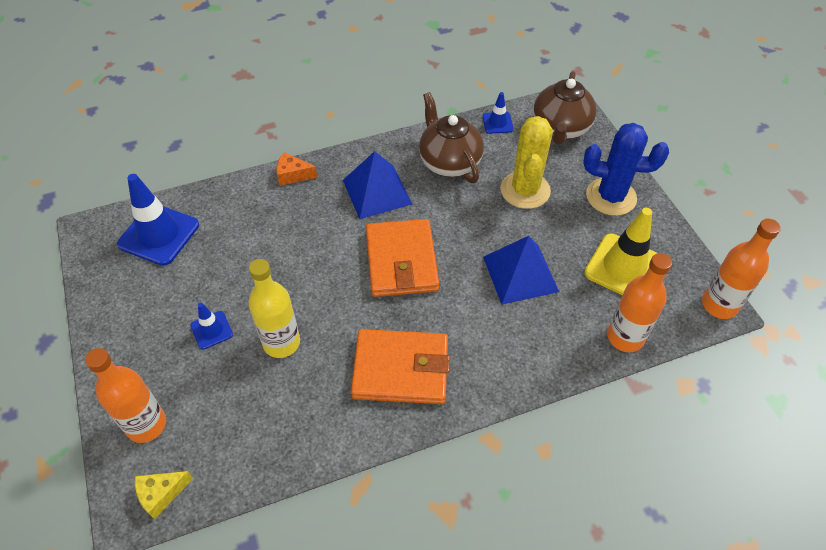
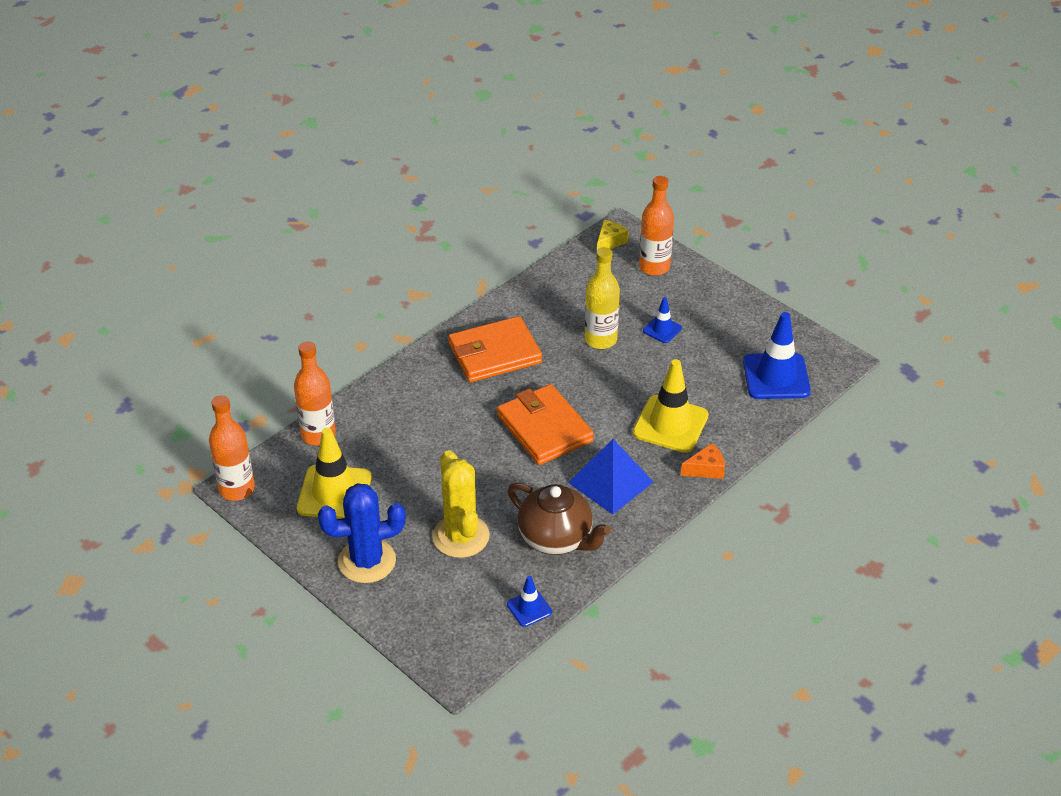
camera: 155 degrees right, 10 degrees down
blue pyramid [483,236,559,305] -> none
brown teapot [533,71,596,145] -> none
none -> yellow traffic cone [633,359,709,453]

